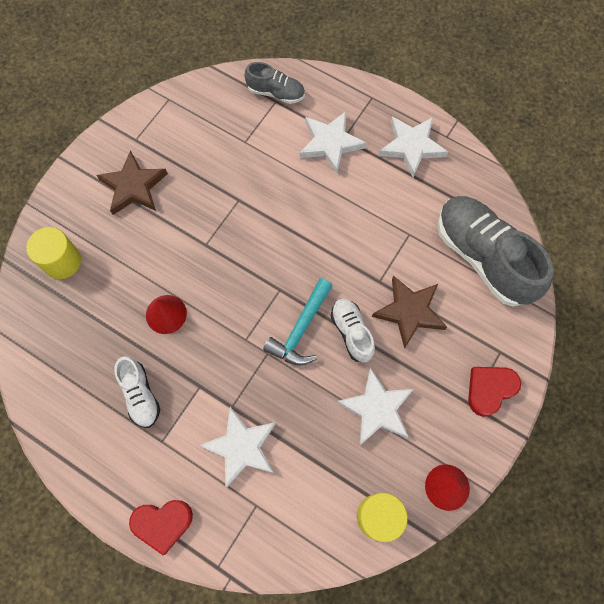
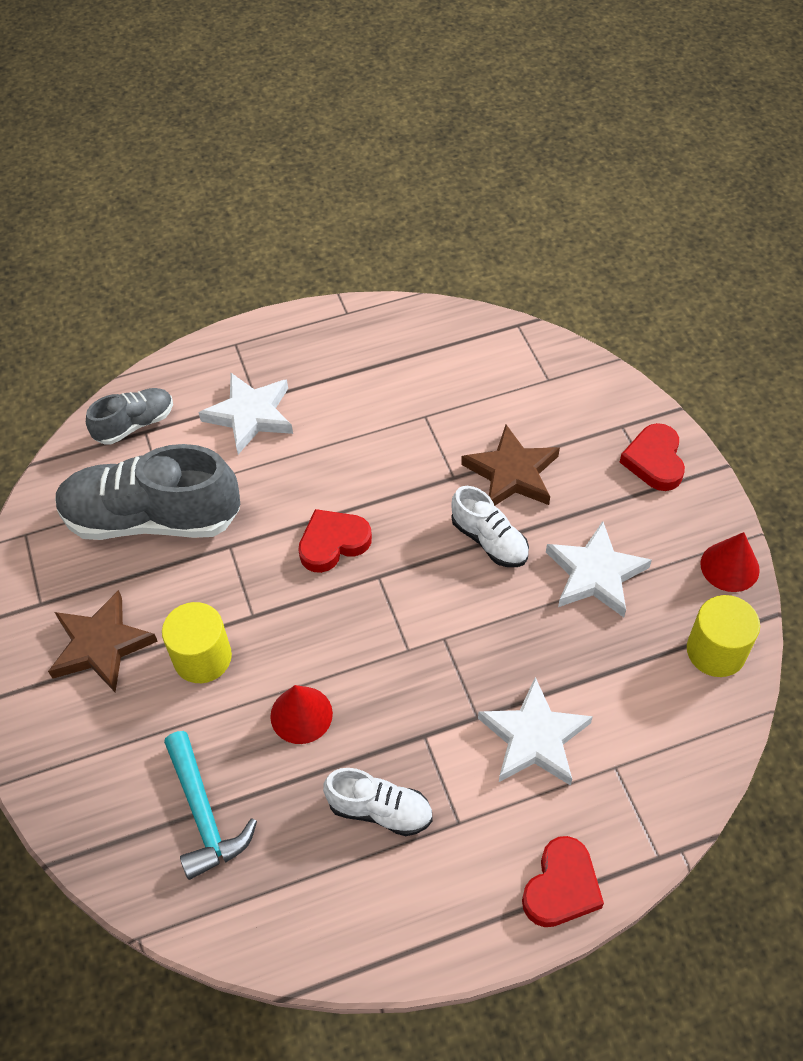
camera: 50 degrees left, 15 degrees down
yellow cylinder [26,227,81,279] -> yellow cylinder moved to [162,602,232,683]
turquoise hammer [263,278,333,366] -> turquoise hammer moved to [164,731,257,880]
white shoe [331,298,375,363] -> white shoe turned 150 degrees counterclockwise [451,486,529,567]
white star [379,116,448,177] -> none
grey shoe [438,196,554,307] -> grey shoe moved to [55,444,240,540]
none -> red heart [298,509,372,573]

